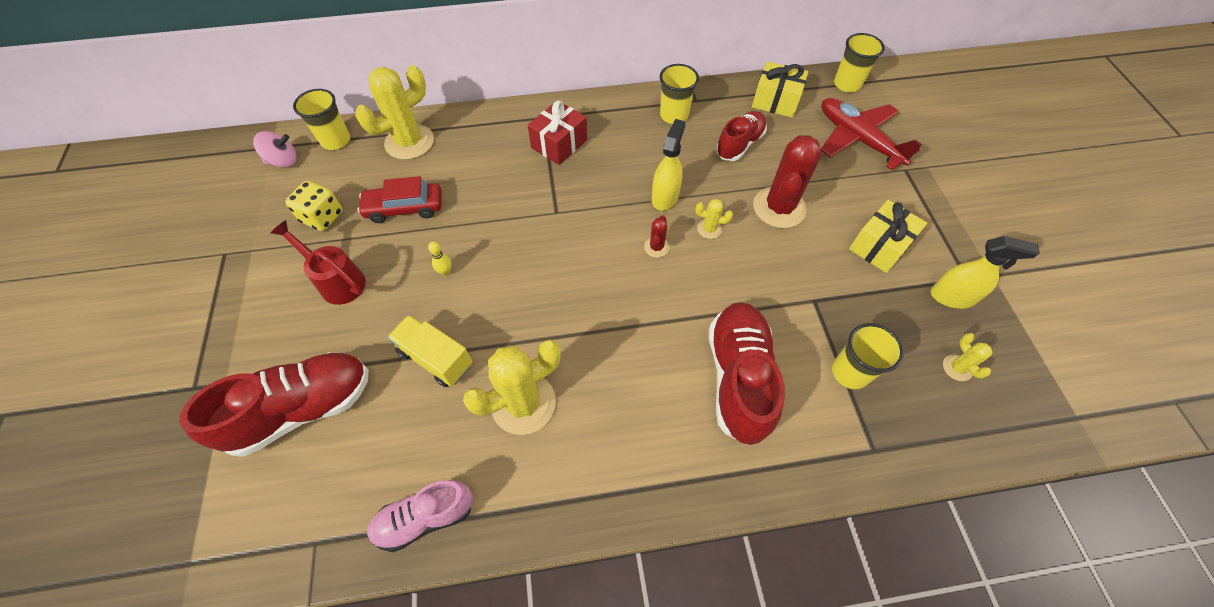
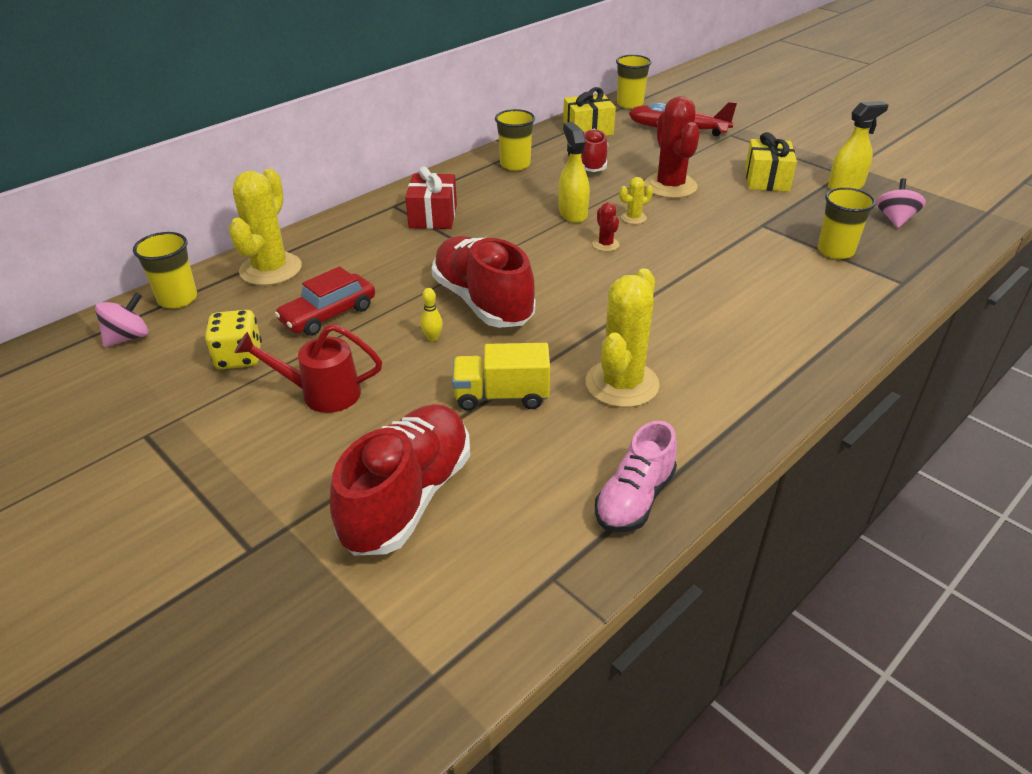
camera: 35 degrees left, 20 degrees down
red shoe [709,302,785,445] -> red shoe moved to [432,236,536,328]
yellow cactus [943,333,992,381] -> pink spinning top [876,178,926,228]

